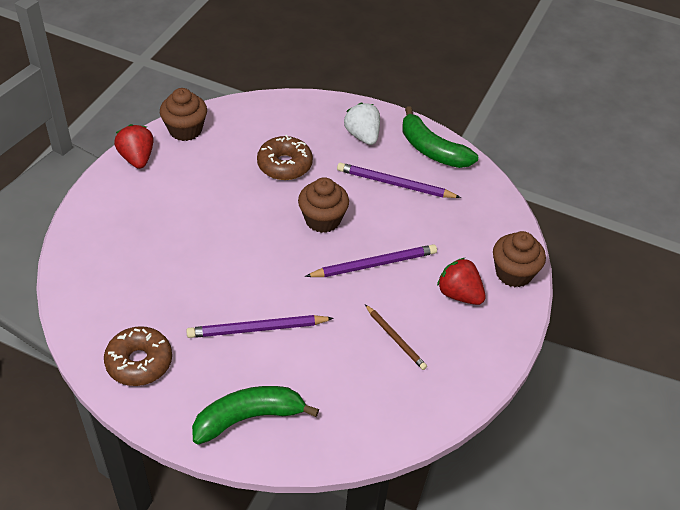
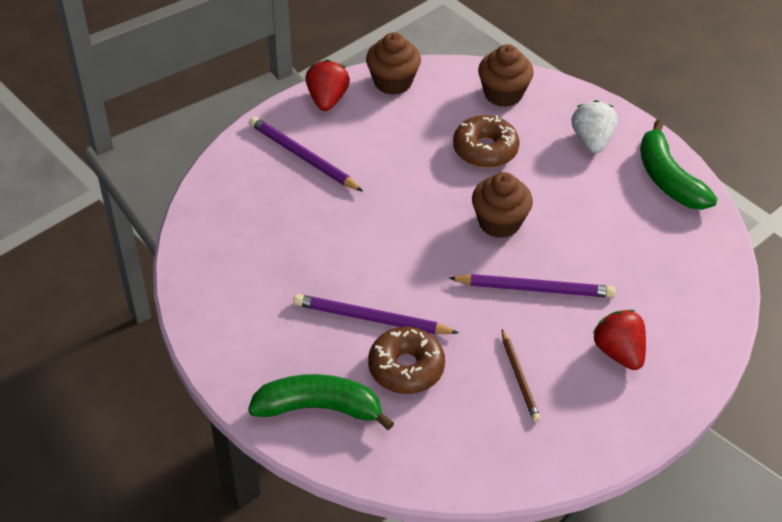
camera: 25 degrees right, 0 degrees up
brown donut [104,326,172,386] -> brown donut moved to [368,327,445,394]
purple pencil [337,163,461,198] -> purple pencil moved to [249,116,363,191]
brown cupcake [493,231,546,287] -> brown cupcake moved to [478,44,534,107]

